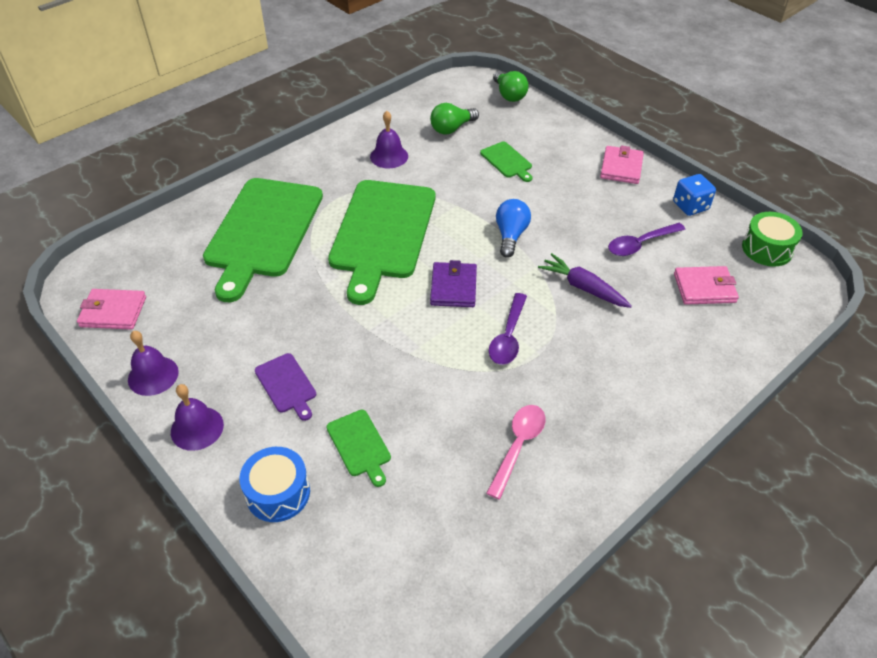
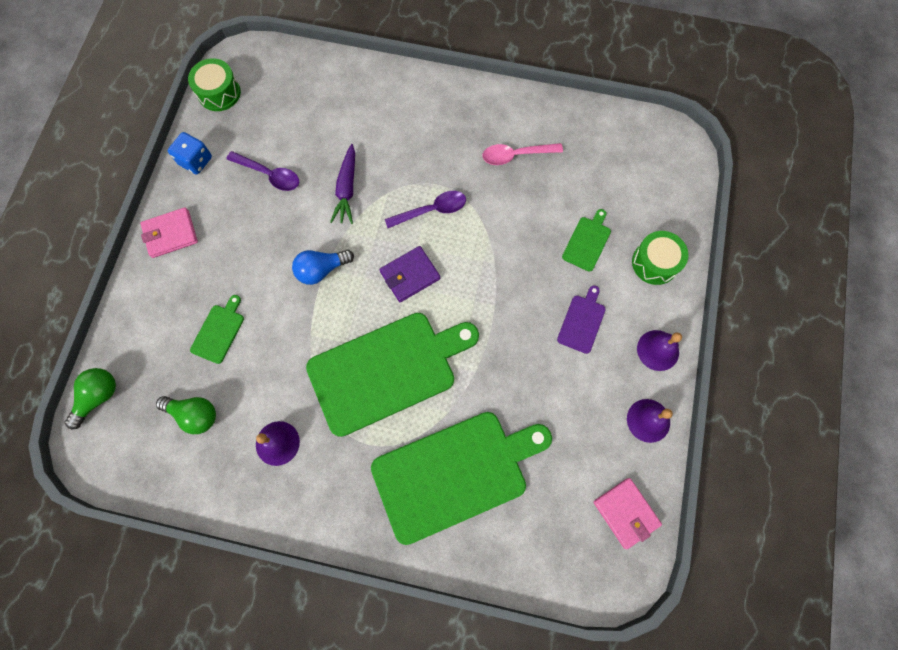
camera: 125 degrees left, 25 degrees up
blue drum [239,447,310,522] -> green drum [632,231,688,285]
pink wallet [674,266,739,305] -> none

